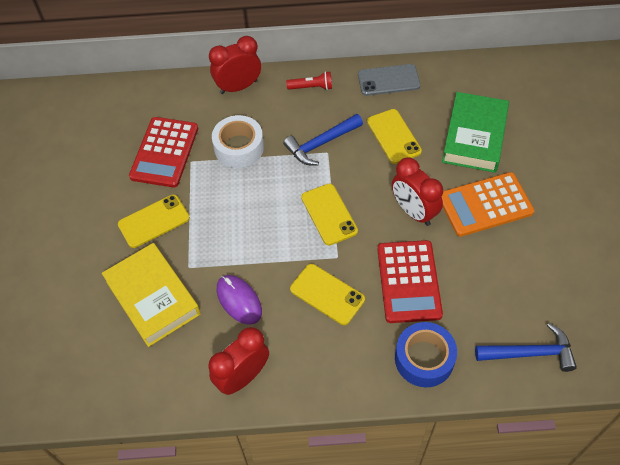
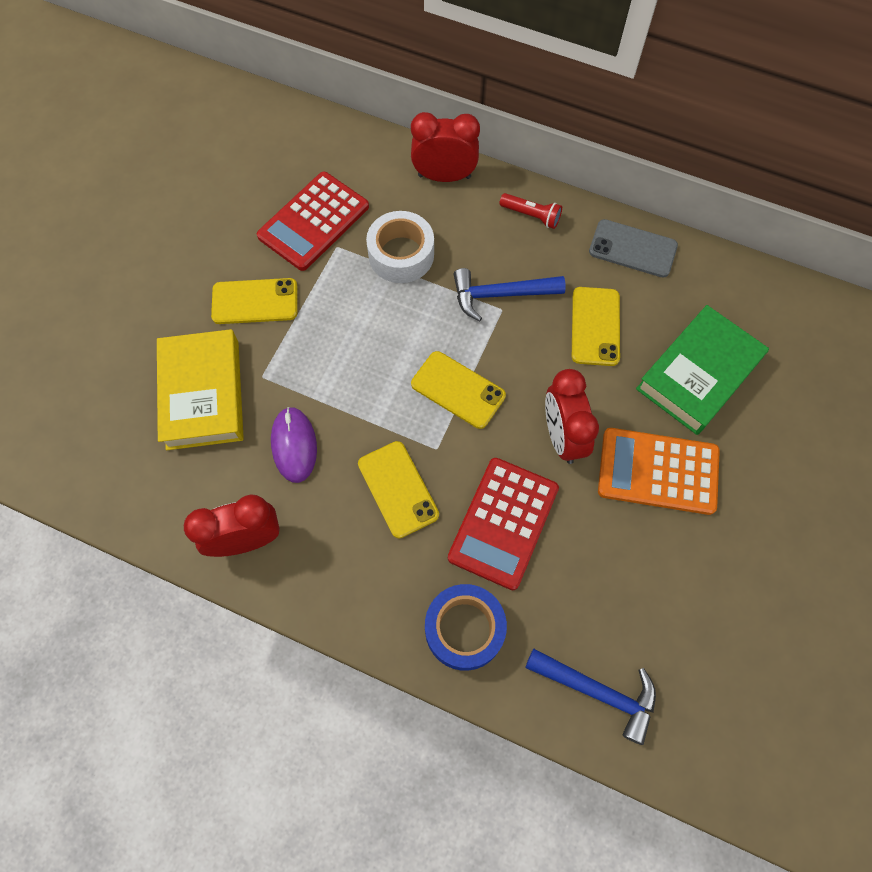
camera: 25 degrees right, 10 degrees up
yellow phone [301,184,358,245] -> yellow phone turned 60 degrees counterclockwise [411,351,506,429]

